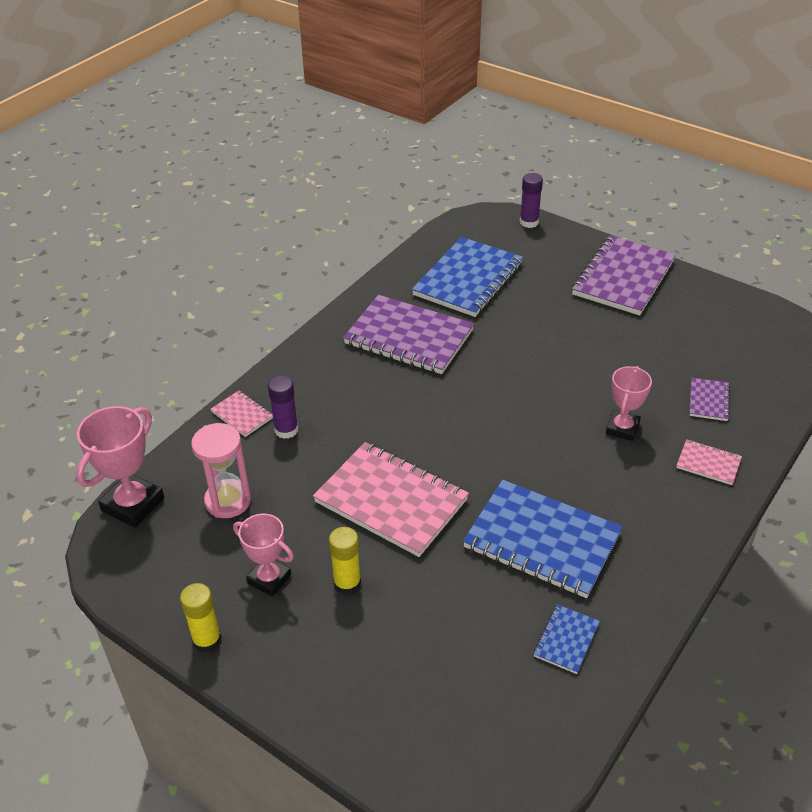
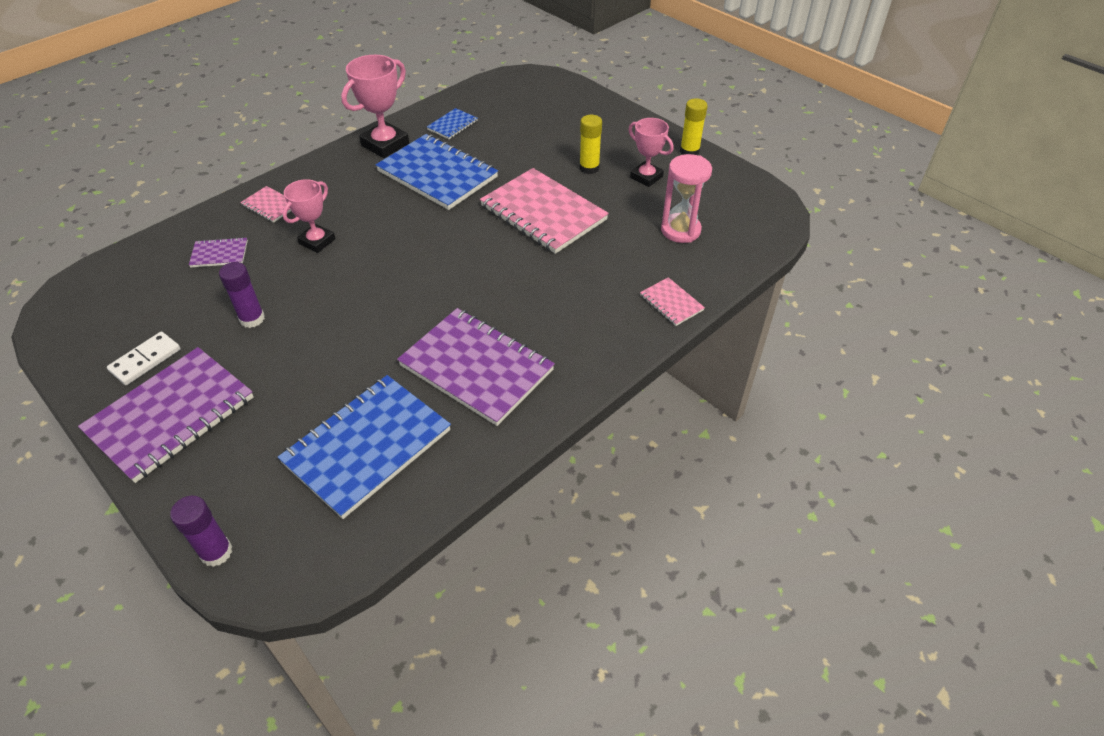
camera: 170 degrees left, 5 degrees up
pink trophy [76,406,164,528] -> pink trophy moved to [341,55,409,158]
purple glue stick [268,375,298,439] -> purple glue stick moved to [219,262,265,328]
purple notebook [690,378,730,421] -> purple notebook turned 60 degrees clockwise [189,237,248,268]
none -> white domino [107,332,181,385]

